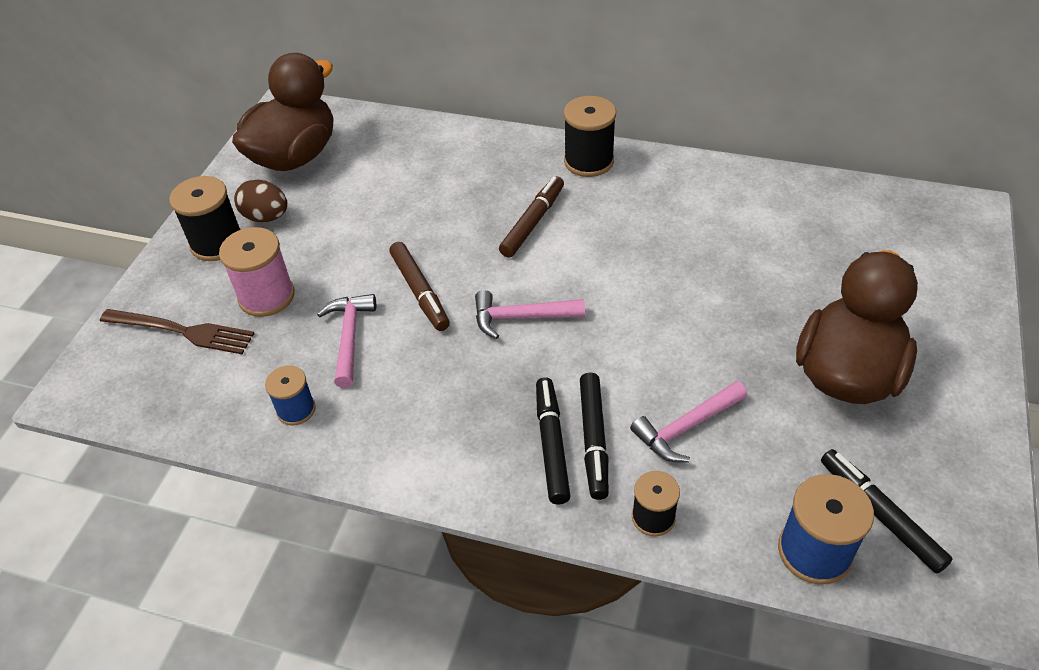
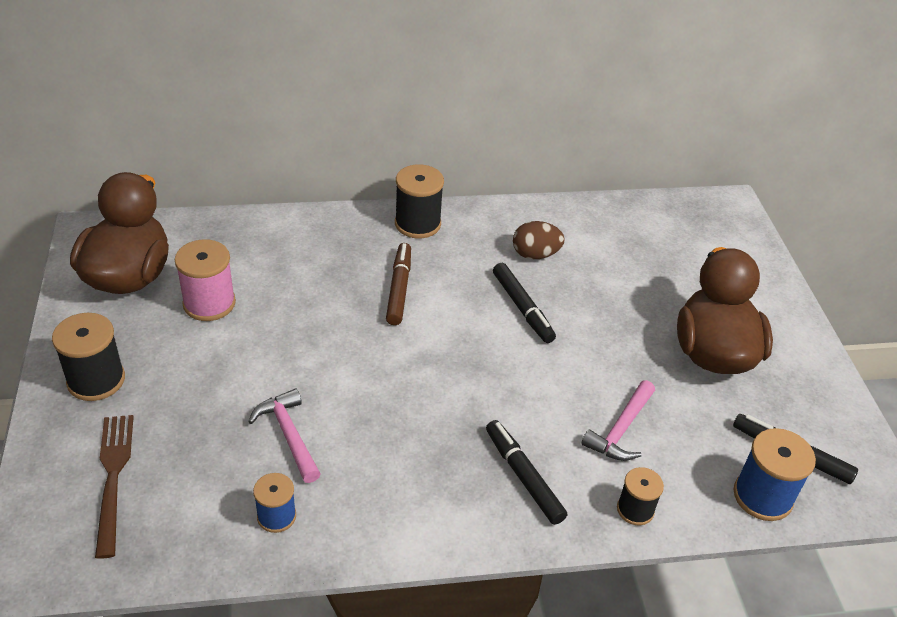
camera: 30 degrees left, 5 degrees down
brown fork [100,309,255,354] -> brown fork turned 90 degrees counterclockwise [95,415,134,559]
pink spool [219,227,295,317] -> pink spool moved to [174,239,236,321]
brown egg [234,179,288,222] -> brown egg moved to [513,221,565,259]
brown marker [389,242,450,331] -> none
pink hammer [475,290,585,339] -> none
black marker [580,372,609,500] -> black marker moved to [493,263,556,343]

